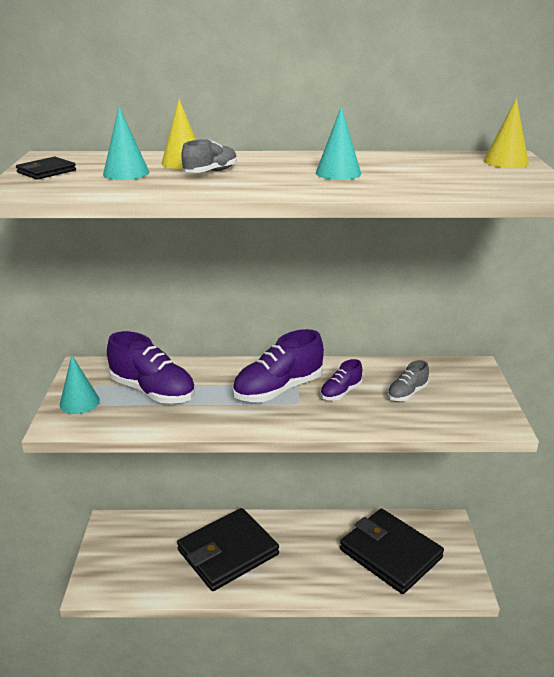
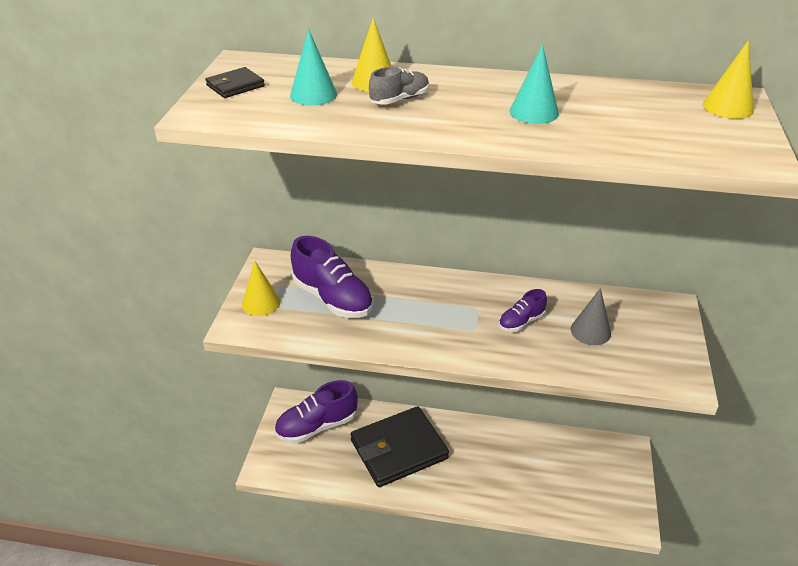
camera: 10 degrees right, 10 degrees up
turquoise cone [60,355,100,414] -> yellow cone [242,260,280,316]
purple shoe [232,329,324,402] -> purple shoe moved to [274,380,358,443]
black wallet [340,509,444,594] -> none
grey shoe [387,360,429,401] -> grey cone [571,288,611,345]

